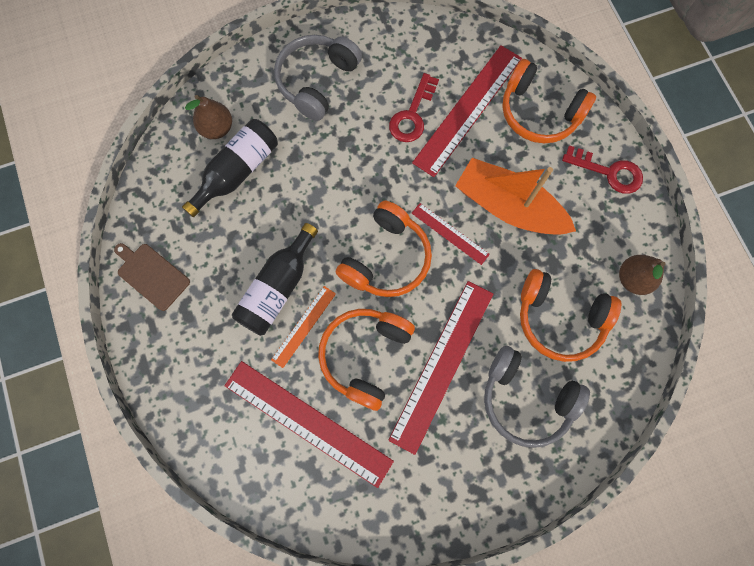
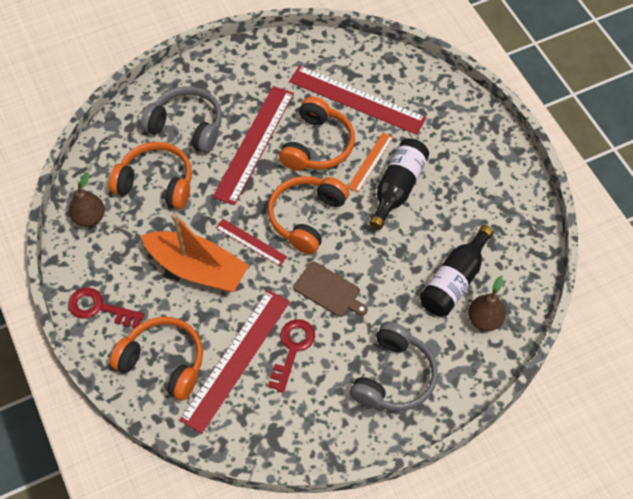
camera: 175 degrees right, 15 degrees down
brown cutting board [114,243,190,311] -> brown cutting board moved to [293,262,368,317]

